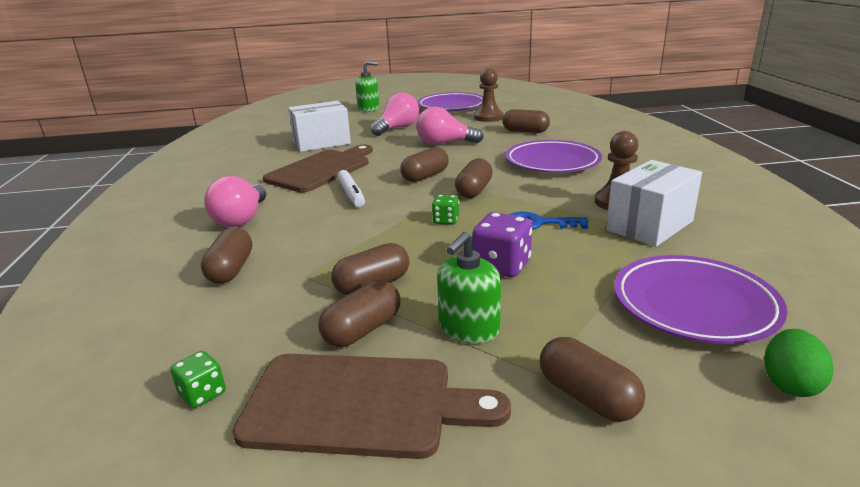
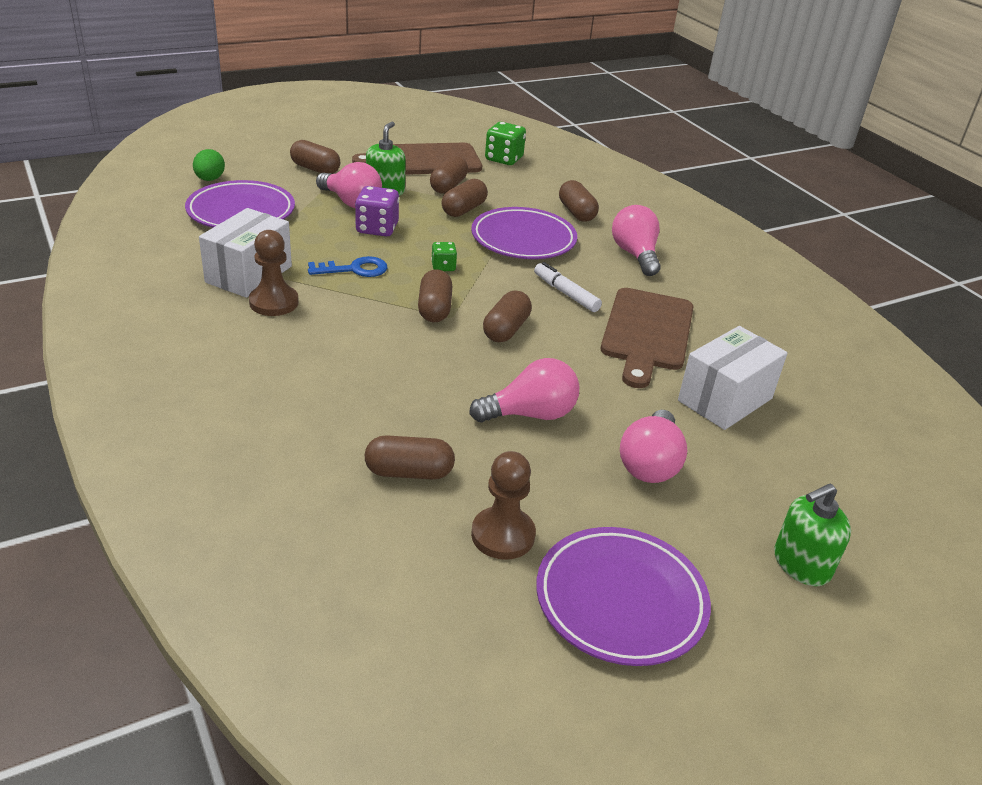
camera: 155 degrees right, 10 degrees up
green dice [170,351,226,408] -> green dice [485,122,526,165], size x1.72
purple plate [505,140,602,173] -> purple plate moved to [471,207,577,259]
none -> pink light bulb [316,162,382,208]

